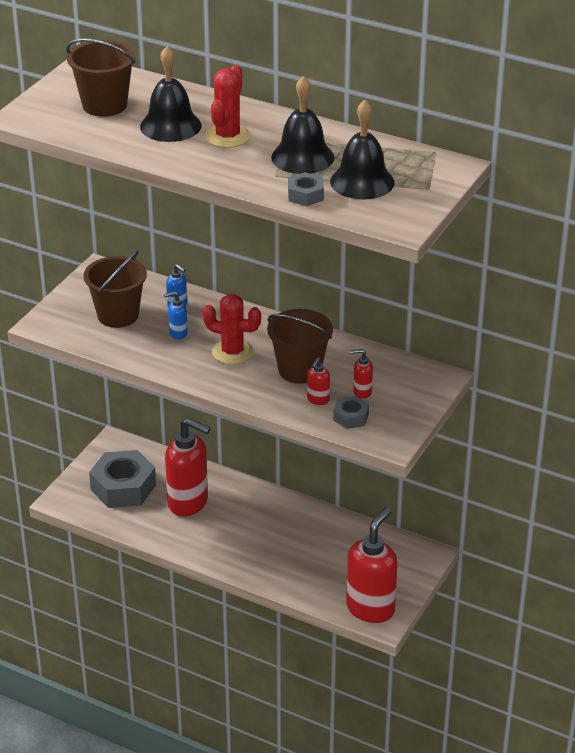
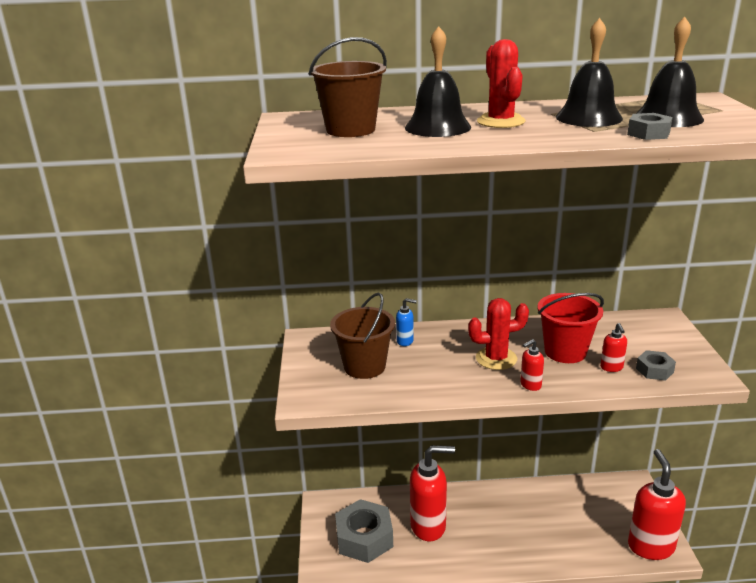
camera: 30 degrees left, 10 degrees down
blue soap dispenser [164,291,188,339] -> none
brown bucket [267,309,333,384] -> red bucket [537,293,604,363]
red soap dispenser [351,349,373,399] -> red soap dispenser moved to [520,339,544,391]

